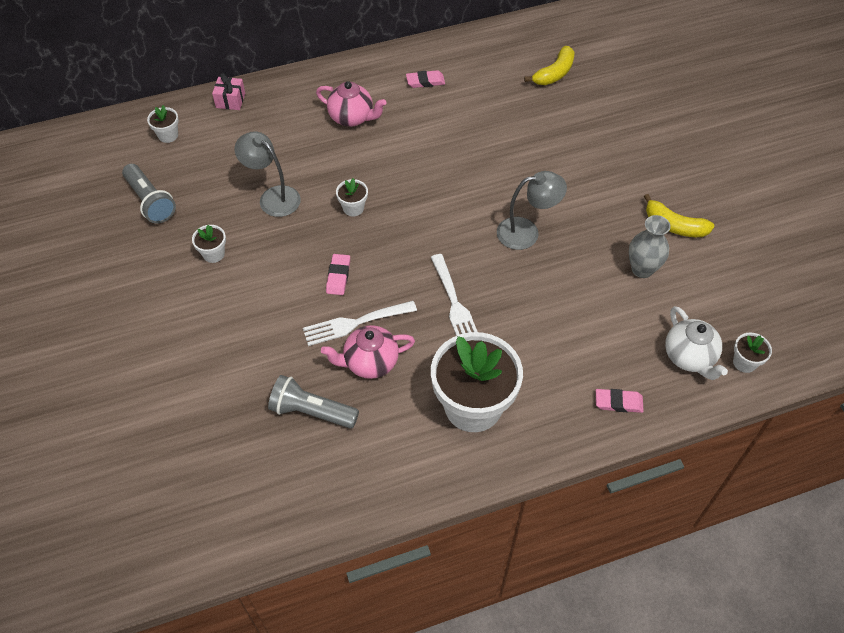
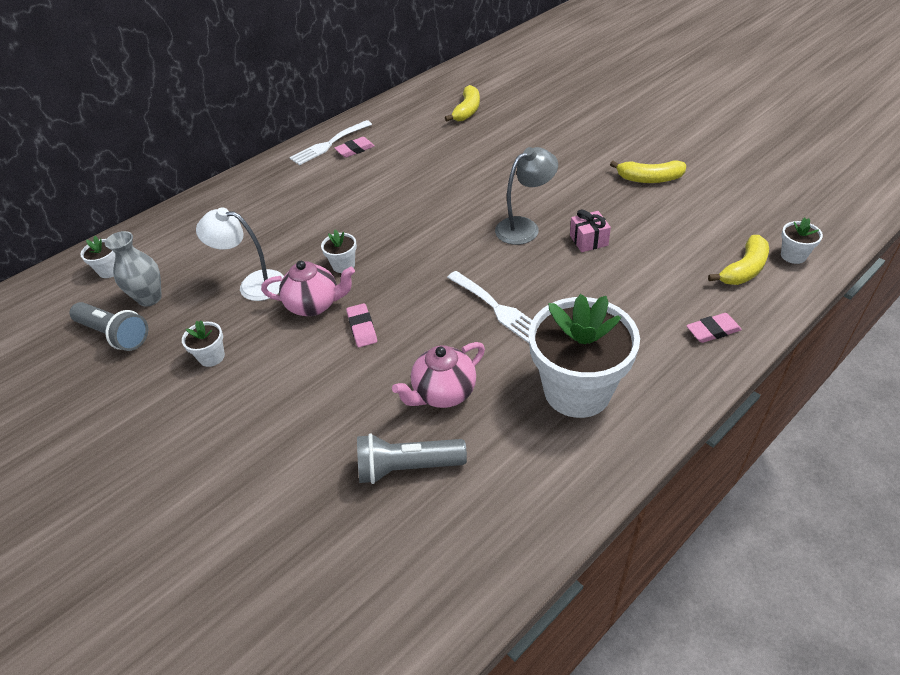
camera: 20 degrees left, 10 degrees down
pink gift [212,73,245,110] -> pink gift moved to [570,210,611,252]
grey lamp [235,131,301,217] -> white lamp [196,207,284,301]
white fork [303,301,417,346] -> white fork moved to [289,120,372,165]
pink teapot [316,81,386,127] -> pink teapot moved to [261,261,355,316]
grey vase [629,215,671,278] -> grey vase moved to [105,231,162,307]
white teapot [665,306,728,380] -> yellow banana [708,235,769,285]

